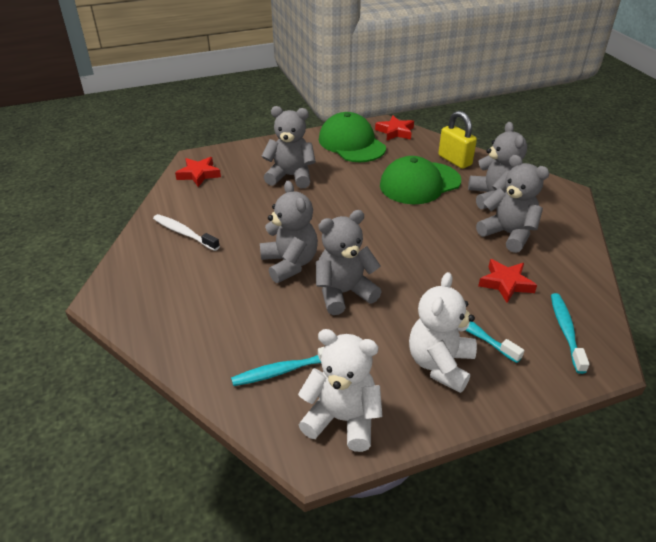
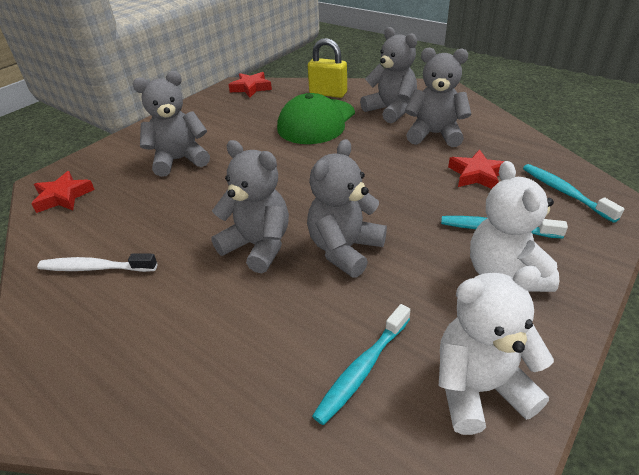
camera: 30 degrees left, 0 degrees up
green cap [319,112,386,162] -> none

